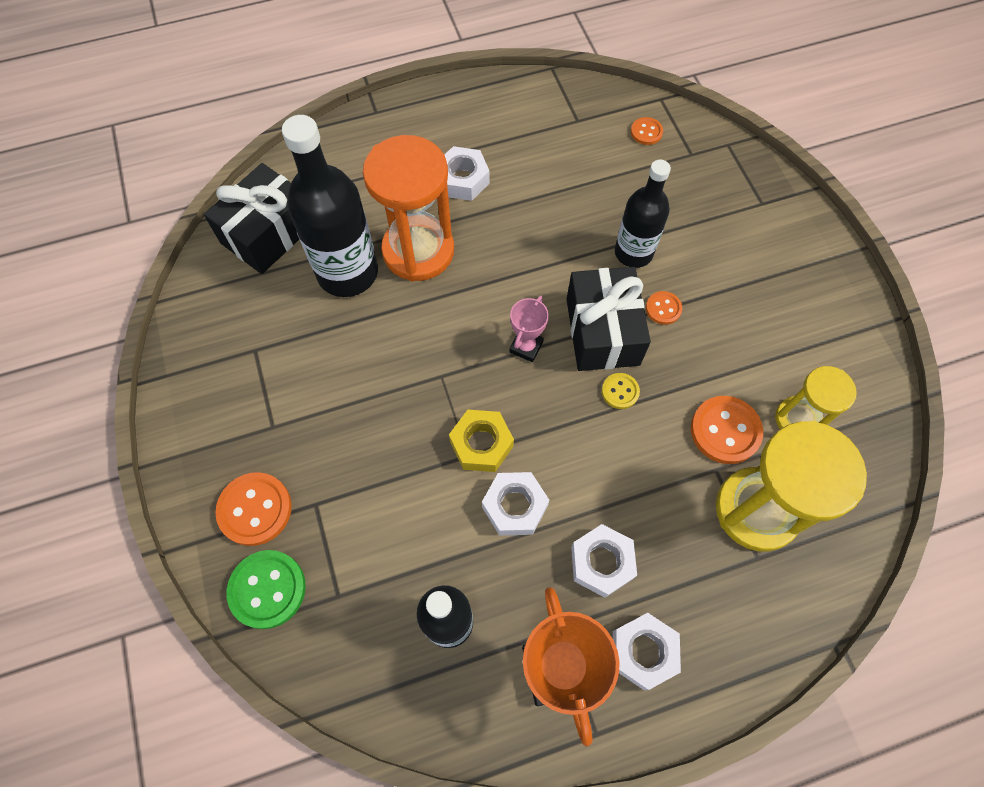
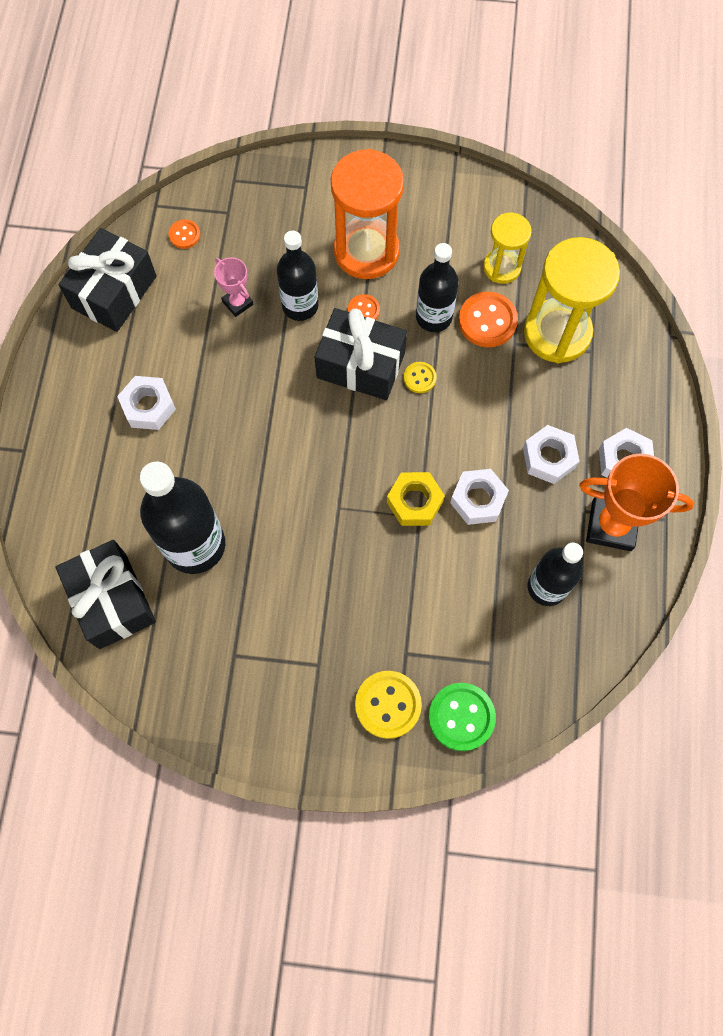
camera: 65 degrees left, 5 degrees up
orange button [215,472,292,546] -> yellow button [355,671,422,739]
orange hourglass [363,135,454,281] -> orange hourglass moved to [331,149,404,279]
pink trophy [509,296,549,362] -> pink trophy moved to [214,257,253,317]
none -> black gift [59,228,157,332]
none -> black bottle [416,243,459,332]

